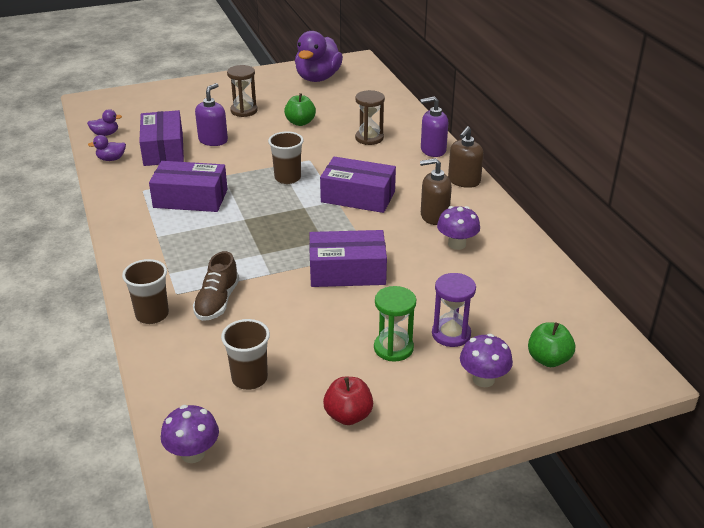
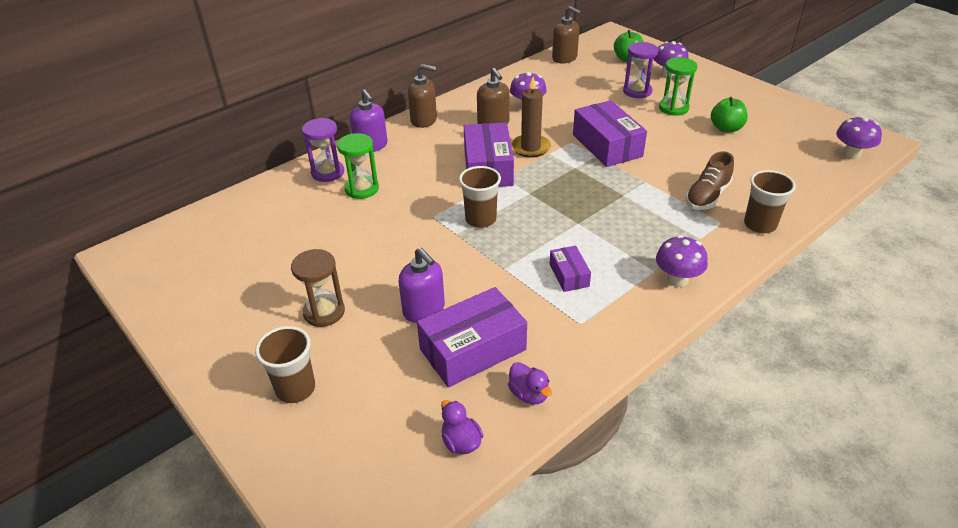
camera: 110 degrees left, 5 degrees up
purple box [149,161,228,212] -> purple box [550,246,591,292], size x0.52
brown shoe [193,251,239,321] -> brown shoe turned 135 degrees clockwise [686,151,734,210]
purple soap dispenser [195,83,228,146] -> purple soap dispenser turned 135 degrees counterclockwise [398,248,445,323]
brown cup [221,319,270,390] -> brown cup moved to [255,326,315,403]
green apple [284,93,316,126] -> green apple moved to [711,97,748,133]
purple duck [295,31,343,82] -> none
red apple [323,377,373,425] -> none
brown hourglass [355,90,385,145] -> green hourglass [337,133,379,199]
none -> purple hourglass [302,118,344,182]
none -> brown candle [511,77,551,157]
none -> brown soap dispenser [552,6,581,63]
none -> purple mushroom [656,235,708,287]

